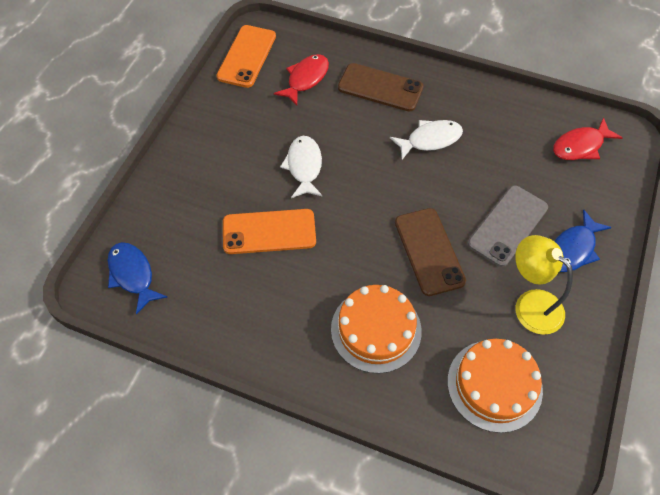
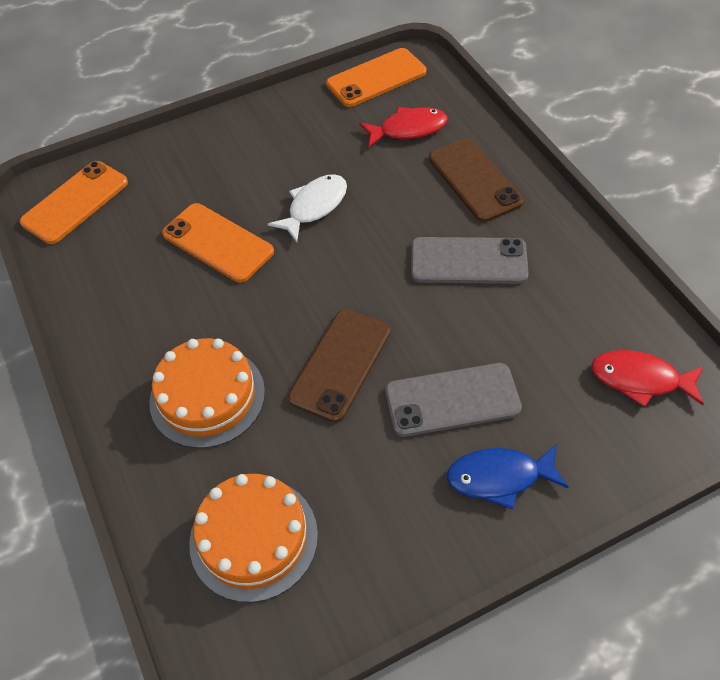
camera: 45 degrees right, 5 degrees down
blue fish [108,242,167,315] -> orange phone [19,161,128,244]
white fish [390,120,463,160] -> grey phone [411,237,529,284]
yellow lamp [515,235,573,335] -> none

